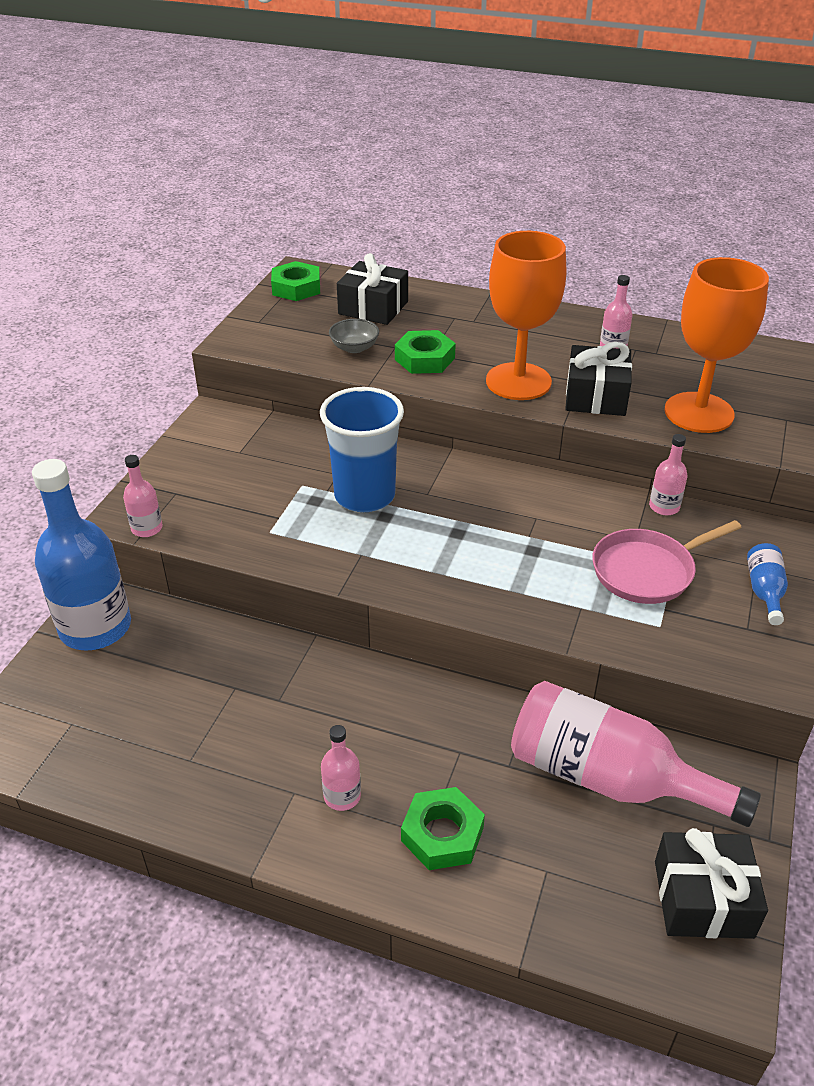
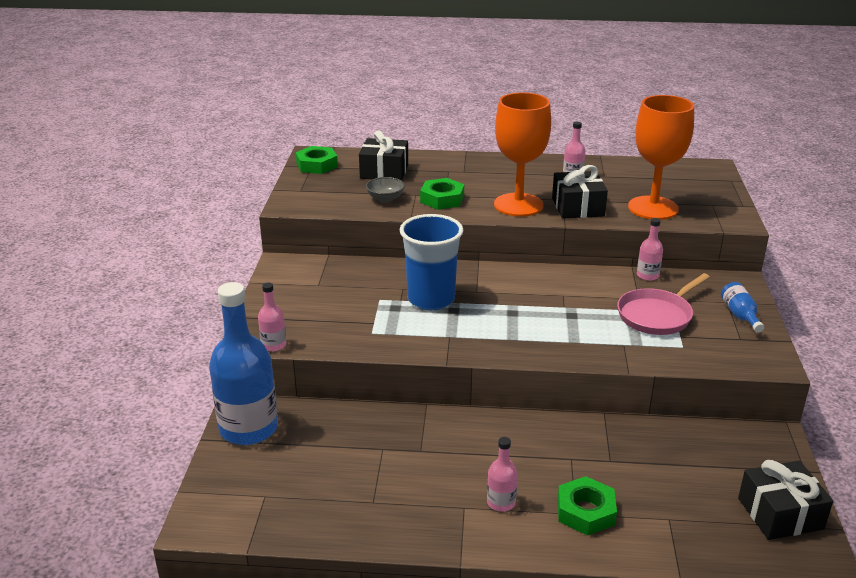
camera: 15 degrees left, 10 degrees down
pink bottle [511,681,761,827] -> none

